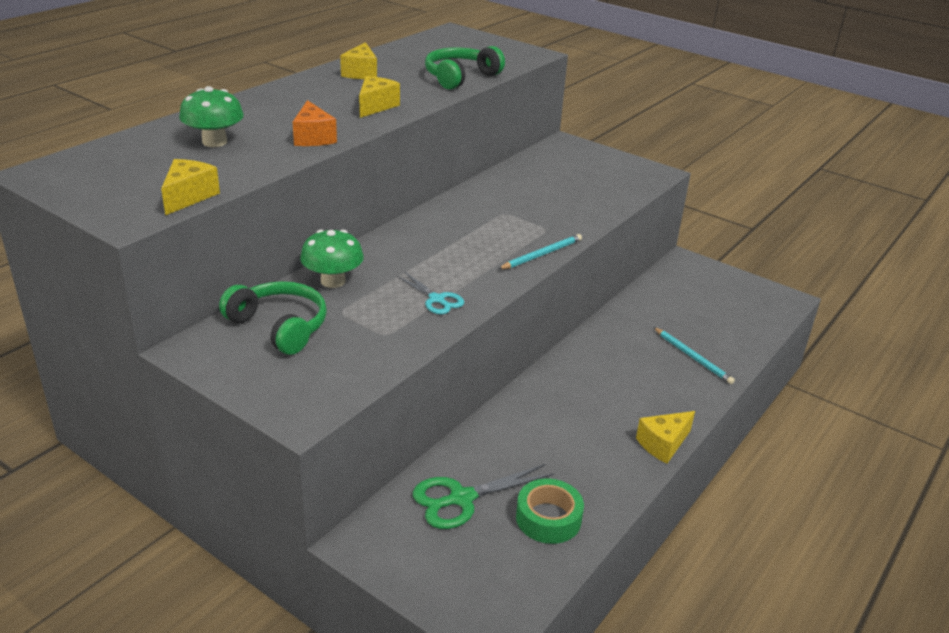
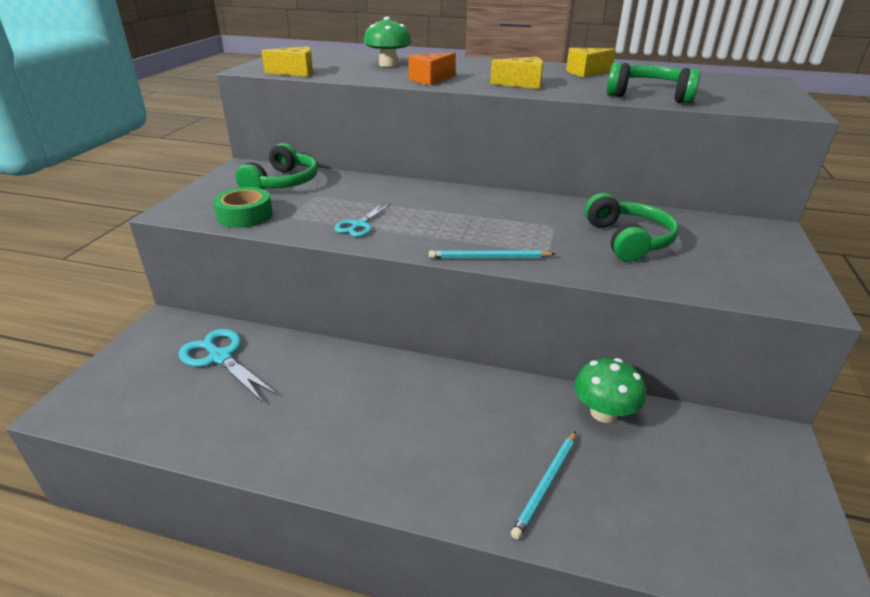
camera: 70 degrees right, 0 degrees up
green mushroom [300,230,364,288] -> green mushroom moved to [574,358,646,423]
green scissors [413,464,554,529] -> turquoise scissors [179,329,278,403]
turquoise pencil [498,234,582,270] -> turquoise pencil turned 150 degrees clockwise [429,250,555,259]
green tape [516,479,584,544] -> green tape moved to [213,187,273,228]
yellow cheese [636,411,695,463] -> none
none -> green headphones [584,193,679,262]

